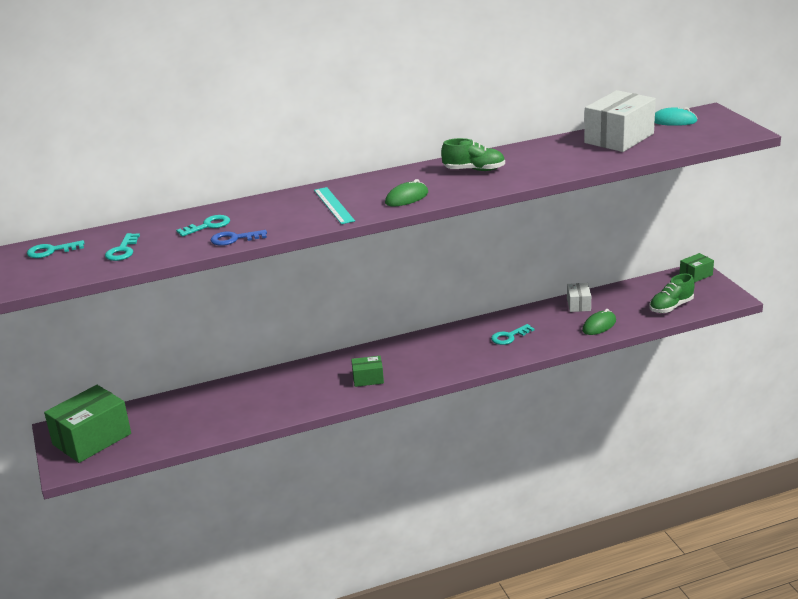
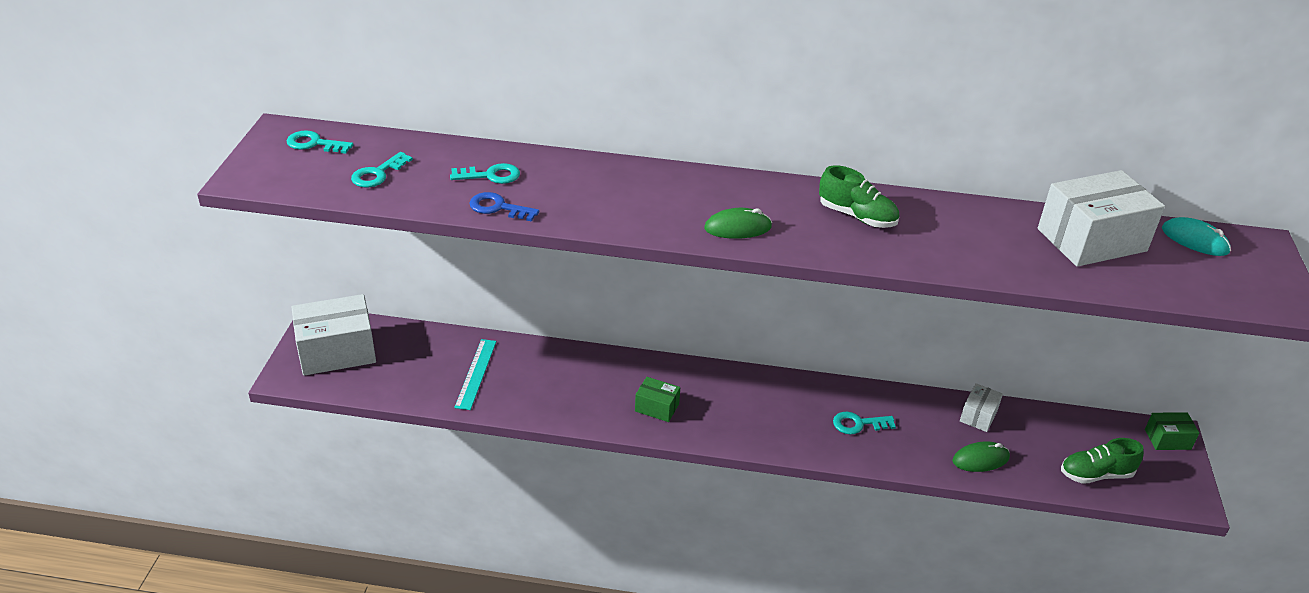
camera: 25 degrees right, 10 degrees up
green box [44,385,131,463] -> white box [291,294,376,376]
turquoise ruler [314,187,355,224] -> turquoise ruler moved to [454,339,496,410]

